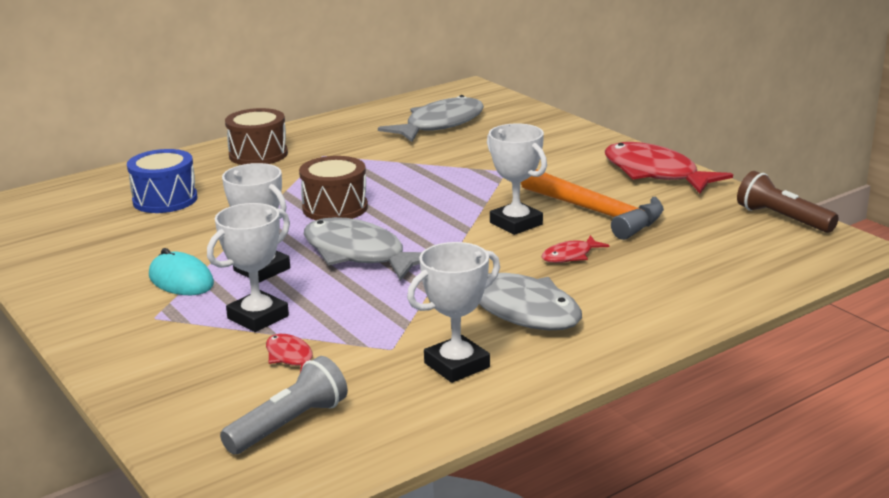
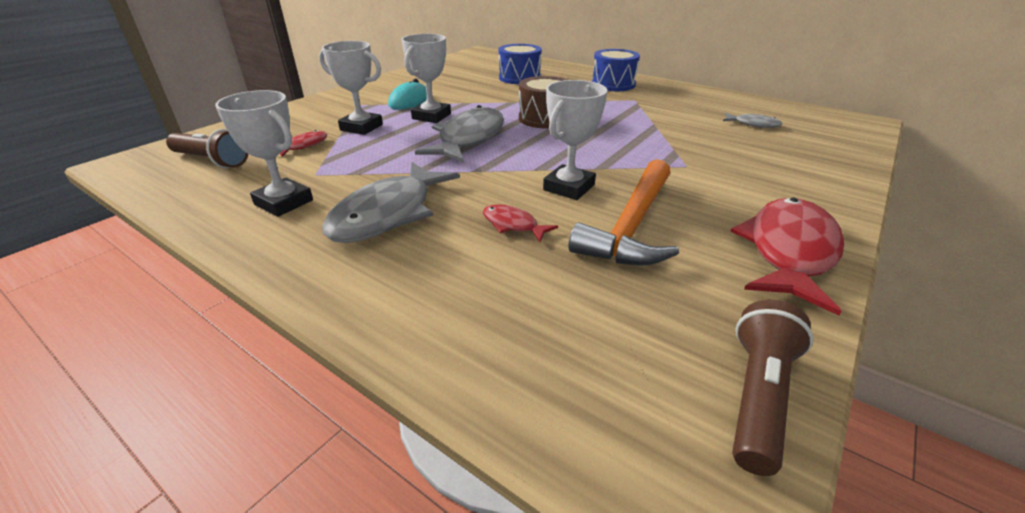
camera: 70 degrees right, 10 degrees up
grey flashlight [220,356,348,454] -> brown flashlight [166,129,248,168]
brown drum [225,108,288,165] -> blue drum [592,49,640,91]
grey fish [378,95,484,142] -> grey fish [723,113,782,128], size x0.47

